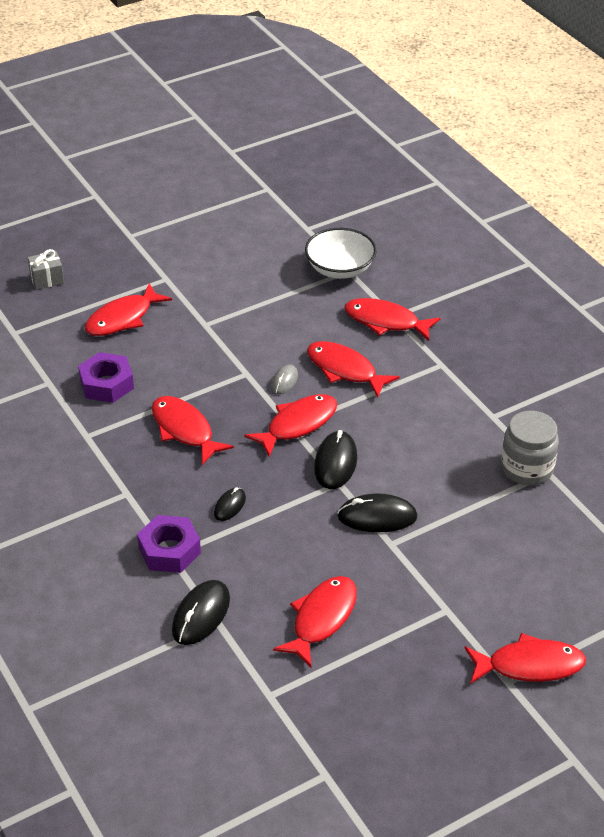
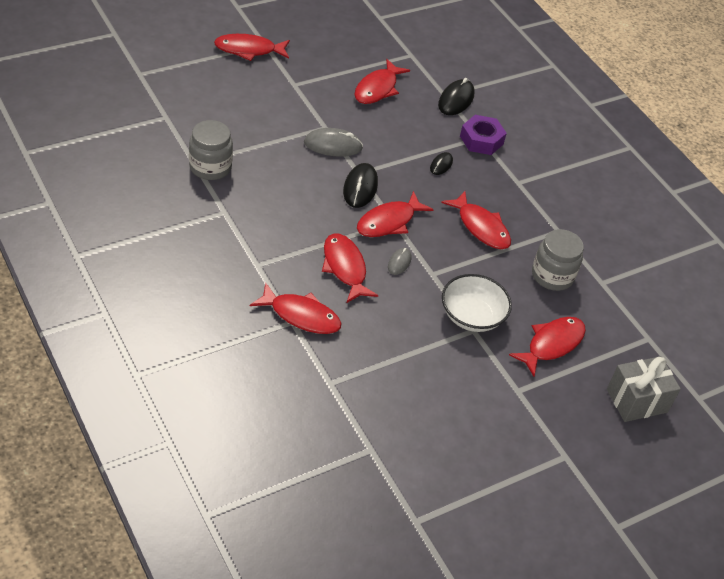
camera: 175 degrees right, 5 degrees up
grey gift [28,249,64,290] -> grey gift [607,356,681,422], size x1.68
purple nut [78,352,134,403] -> grey jar [532,229,584,291]
white bowl [305,228,377,279] -> white bowl moved to [442,274,512,332]
red fish [307,341,400,398] -> red fish turned 150 degrees counterclockwise [322,233,378,303]
black mouse [337,493,417,532] -> grey mouse [304,128,363,157]

